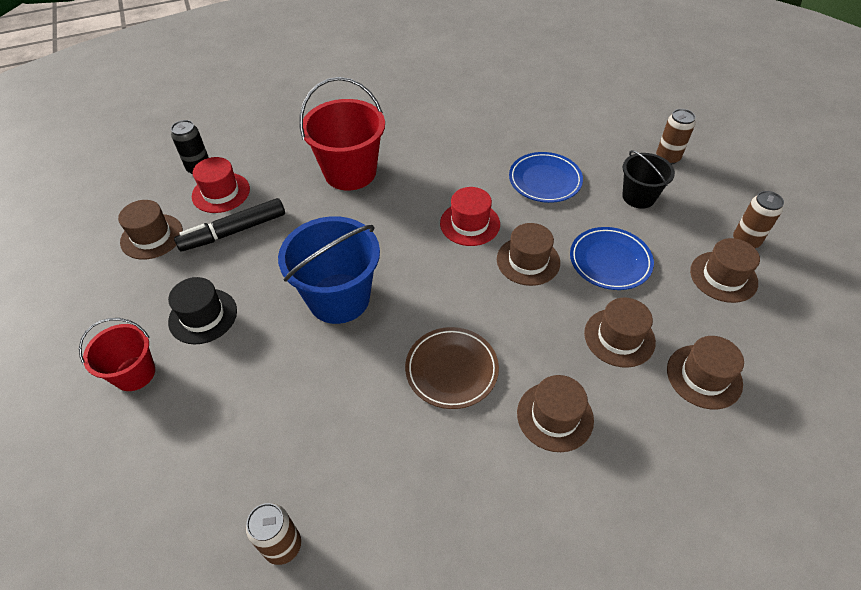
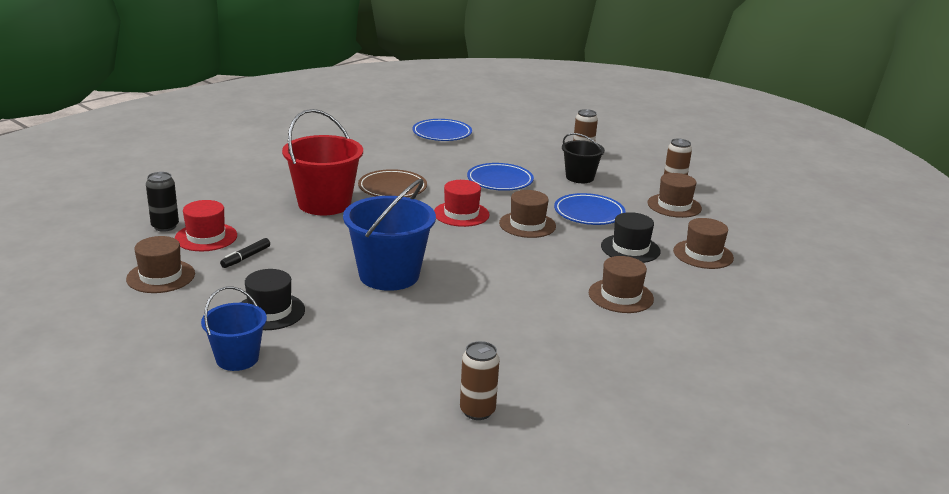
camera: 30 degrees left, 25 degrees down
red bucket [79,318,155,391] -> blue bucket [201,287,267,371]
black marker [174,198,285,252] -> black marker [220,238,270,268], size x0.54
brown plate [405,327,499,409] -> brown plate moved to [358,169,427,197]
brown hat [584,298,656,368] -> black hat [601,212,660,263]
none -> blue plate [412,119,472,141]

